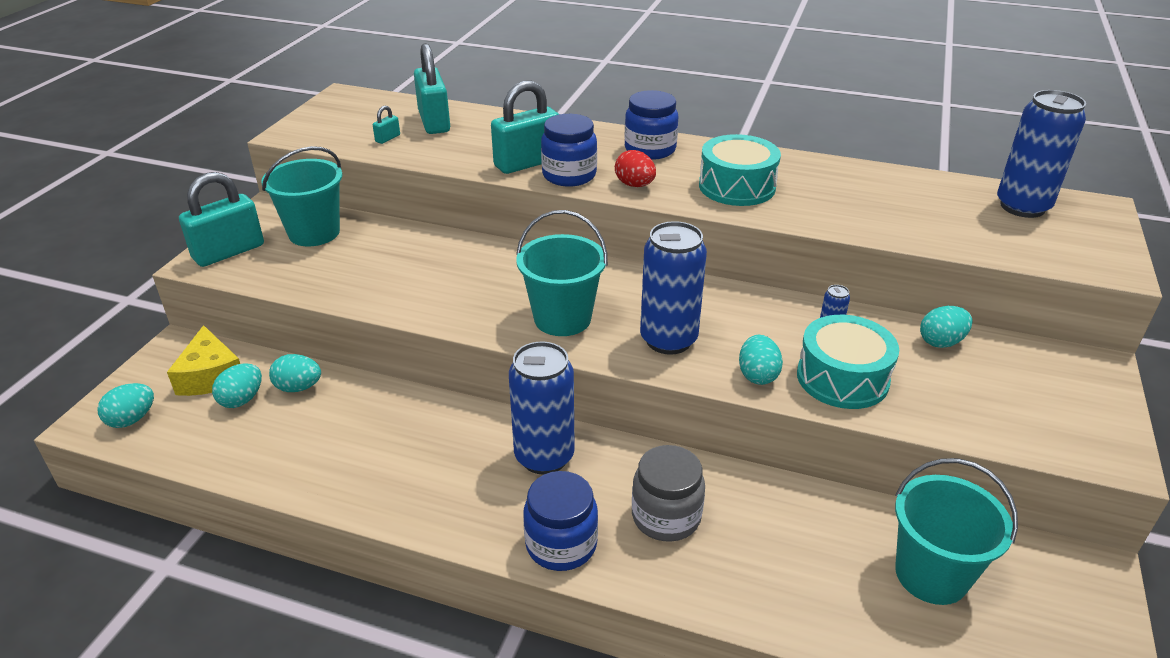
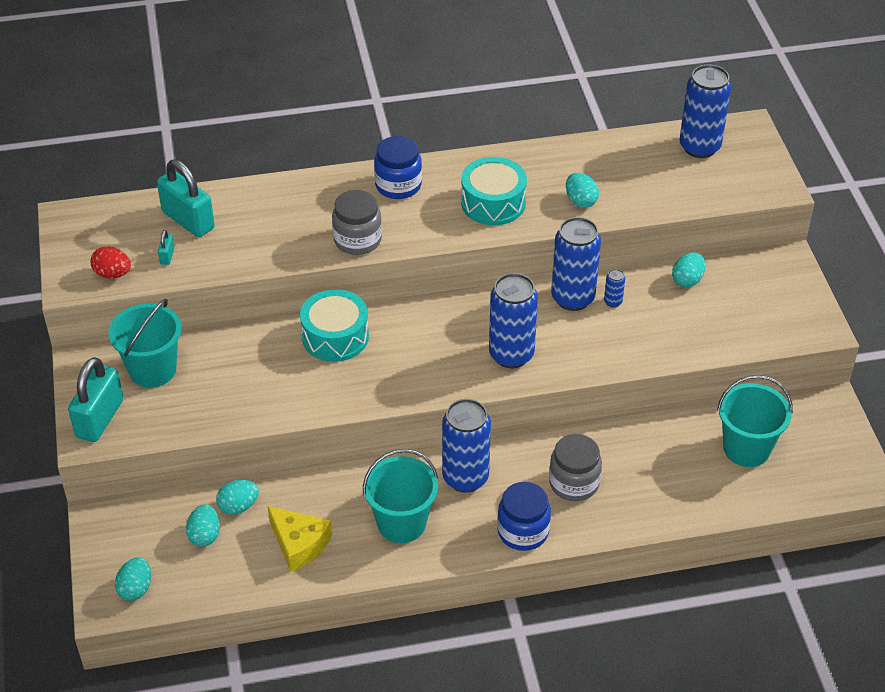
camera: 30 degrees left, 10 degrees up
yellow cheese [167,325,240,396] -> yellow cheese moved to [268,506,332,572]
turquoise padlock [491,81,559,174] -> none
turquoise bucket [516,210,608,336] -> turquoise bucket moved to [363,449,438,543]
blue jar [541,114,597,187] -> grey jar [332,190,382,255]
red egg [615,150,656,187] -> red egg moved to [90,247,131,278]
turquoise egg [739,335,783,385] -> turquoise egg moved to [566,173,599,208]
turquoise drum [797,315,899,409] -> turquoise drum moved to [300,289,369,362]
none -> blue can [551,217,601,311]

